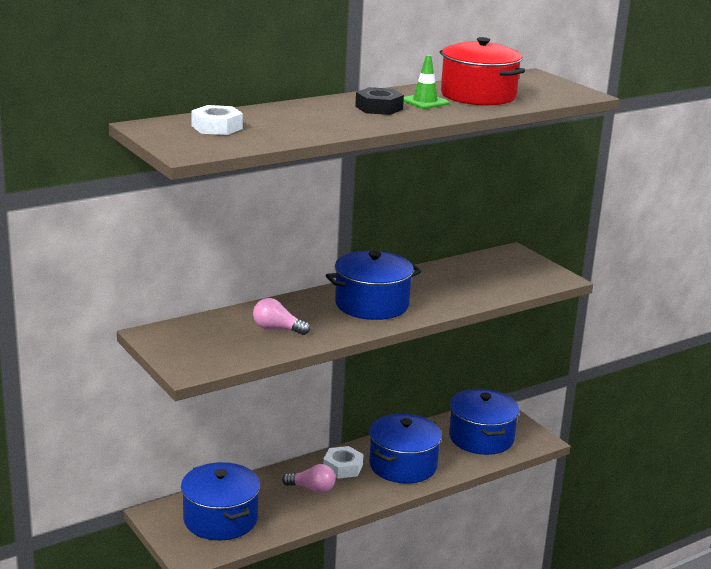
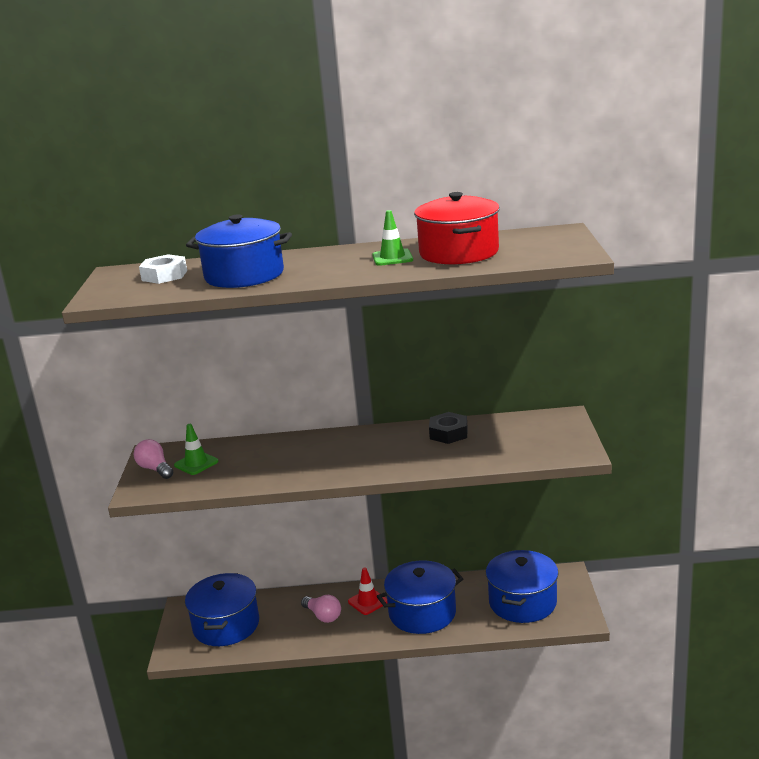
camera: 35 degrees right, 0 degrees up
pink light bulb [253,298,310,335] -> pink light bulb moved to [134,439,173,479]
white nut [323,446,363,479] -> red traffic cone [348,567,387,615]
blue pot [326,251,421,320] -> blue pot moved to [186,214,292,288]
black nut [355,87,404,115] -> black nut moved to [429,412,468,444]
none -> green traffic cone [174,424,219,475]

